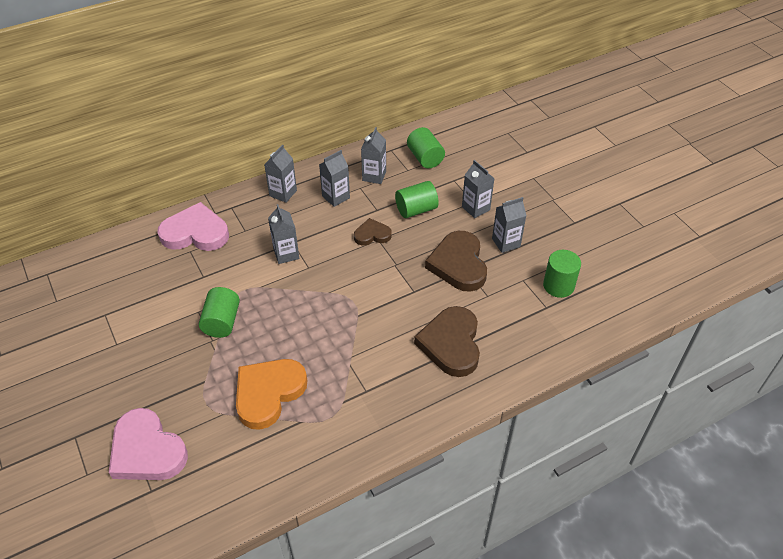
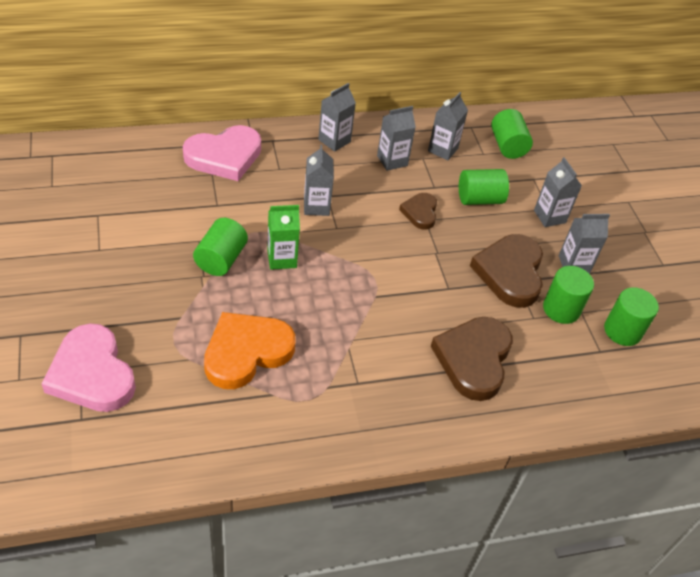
camera: 10 degrees right, 0 degrees up
pink heart [157,202,229,251] -> pink heart turned 135 degrees clockwise [183,125,261,181]
brown heart [354,218,392,246] -> brown heart turned 90 degrees counterclockwise [399,193,437,230]
none -> green carton [267,205,300,270]
none -> green cylinder [543,266,594,324]

